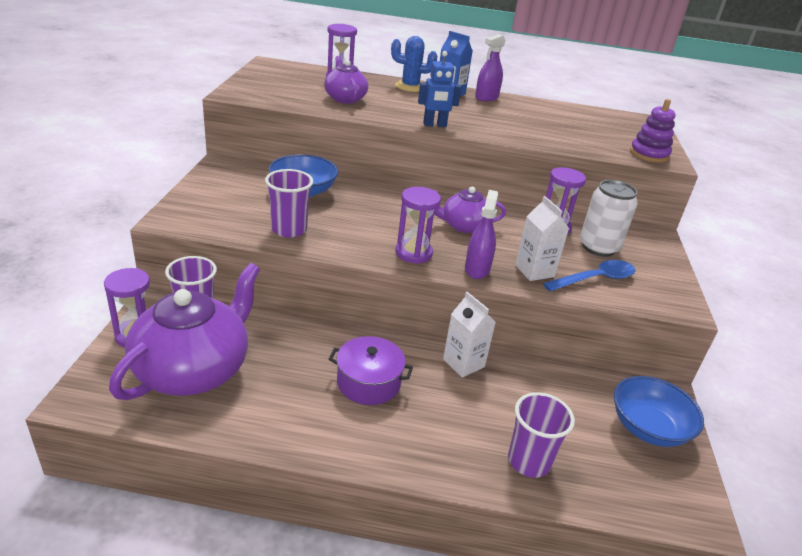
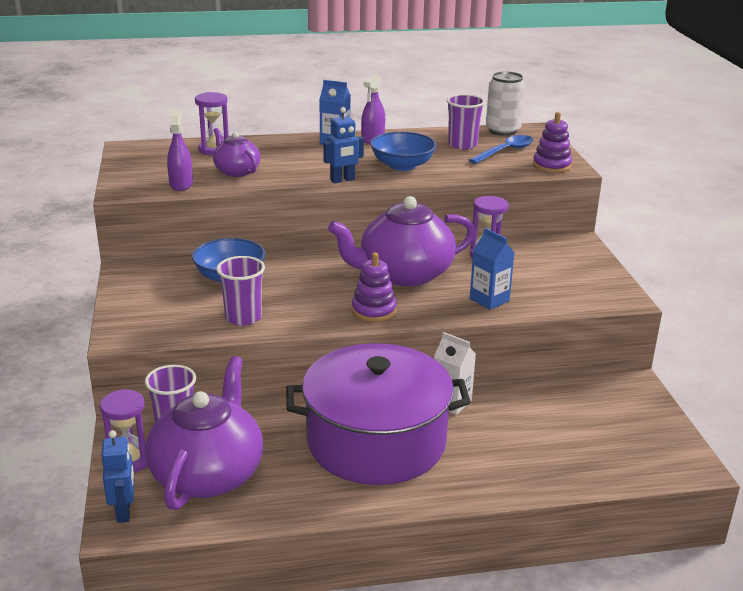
camera: 15 degrees left, 5 degrees down
purple pot [329,336,413,405] -> purple pot [286,343,471,485], size x2.22
blue cactus [391,36,437,92] -> none
purple hourglass [395,187,441,264] -> purple stacking toy [352,252,396,322]
purple teapot [434,187,506,233] -> purple teapot [328,196,476,287], size x1.89
purple spray bottle [465,190,498,279] -> purple spray bottle moved to [167,111,193,191]
purple cup [508,392,575,478] -> purple cup moved to [446,94,485,150]
white carton [515,196,569,281] -> blue carton [470,228,515,310]
blue spoon [543,260,636,291] -> blue spoon moved to [469,135,534,164]
white can [580,180,638,257] -> white can moved to [486,71,525,136]
blue bowl [614,376,704,447] -> blue bowl moved to [370,132,437,171]
none -> blue robot [101,430,134,523]

